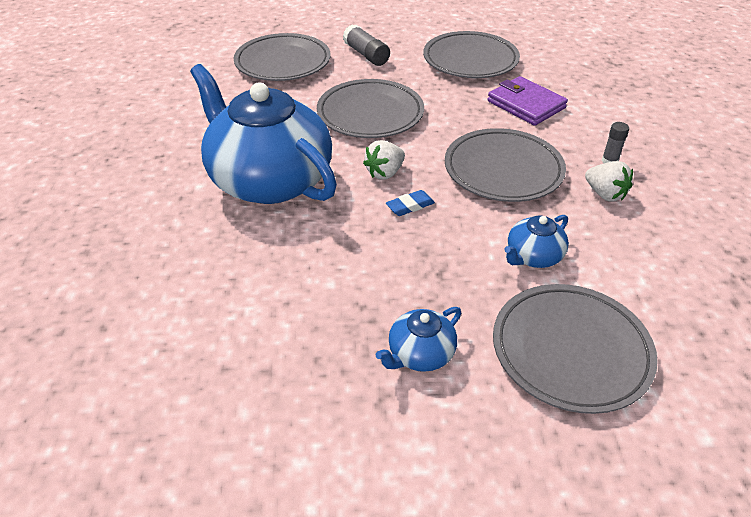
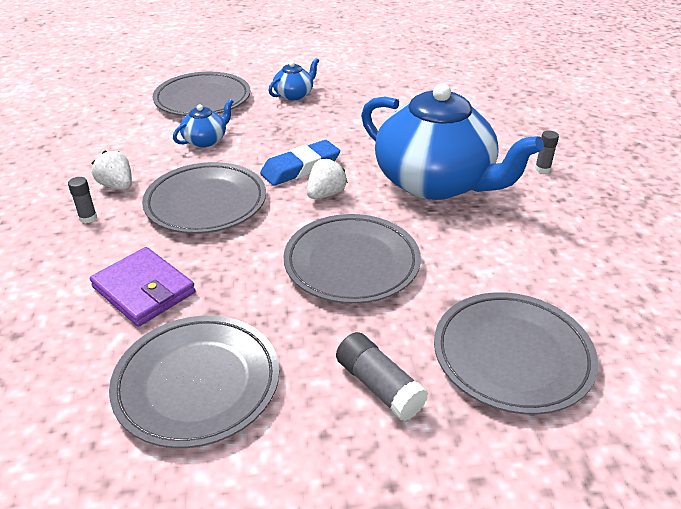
camera: 175 degrees right, 5 degrees down
blue eraser [386,190,435,216] -> blue eraser [260,140,340,186], size x1.83
none -> grey glue stick [535,131,559,174]

